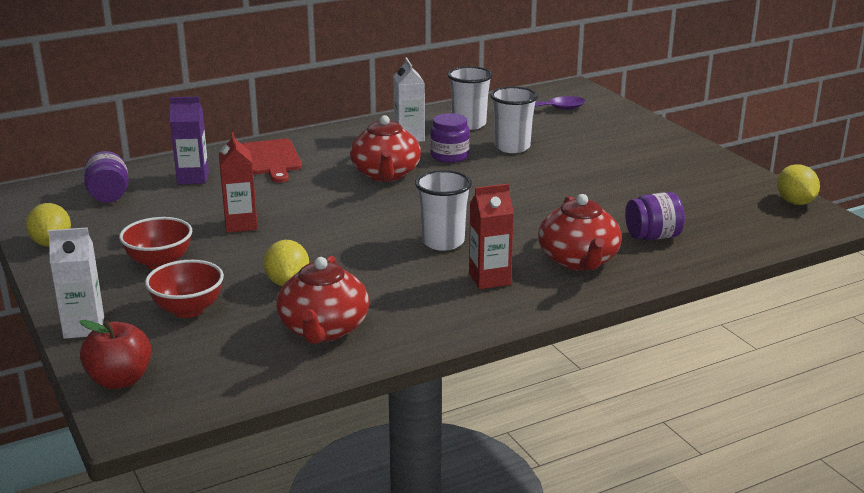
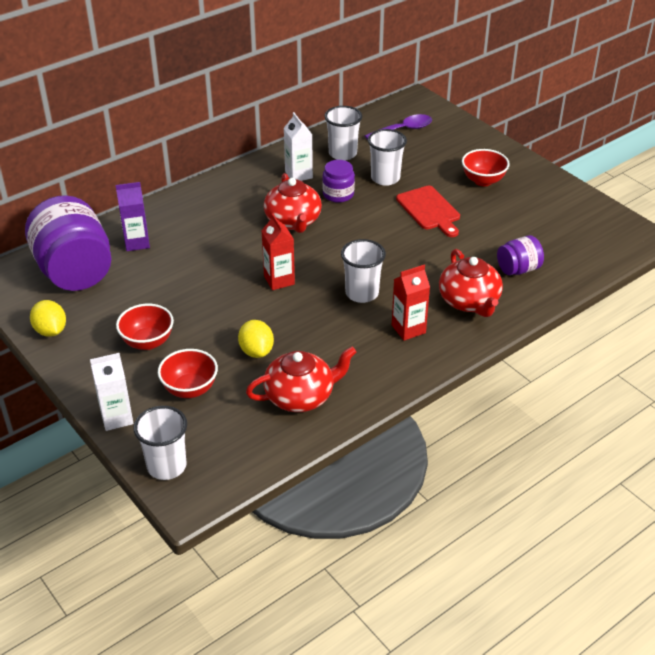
camera: 10 degrees left, 15 degrees up
red apple [79,320,151,389] -> white cup [133,406,187,480]
purple jar [84,151,129,203] -> purple jar [25,195,112,291], size x2.06
red carton [219,132,258,233] -> red carton moved to [261,214,295,290]
red cutting board [242,138,302,183] -> red cutting board moved to [396,186,460,237]
red teapot [276,256,369,344] -> red teapot turned 105 degrees counterclockwise [246,346,356,412]
yellow lemon [777,164,820,205] -> none
none -> red bowl [462,149,510,186]

